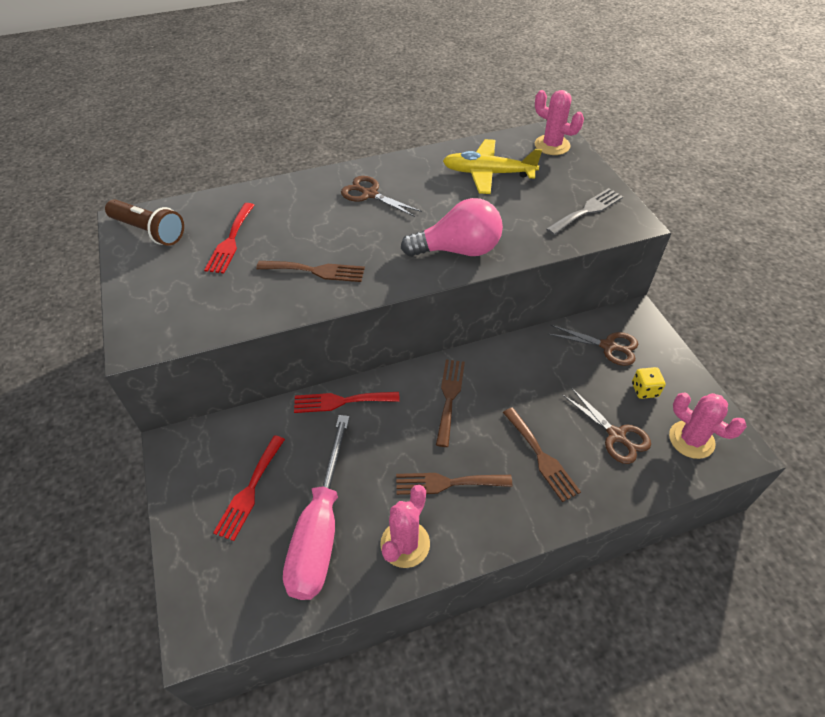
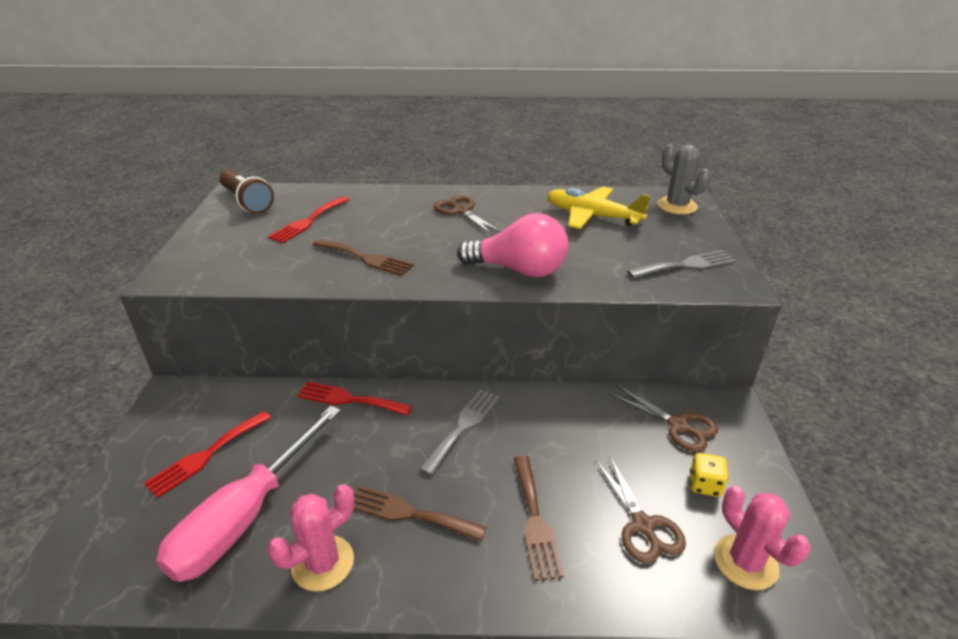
camera: 20 degrees right, 15 degrees down
brown fork [436,359,465,447] -> grey fork [420,389,500,475]
pink cactus [535,90,584,155] -> grey cactus [657,144,710,215]

